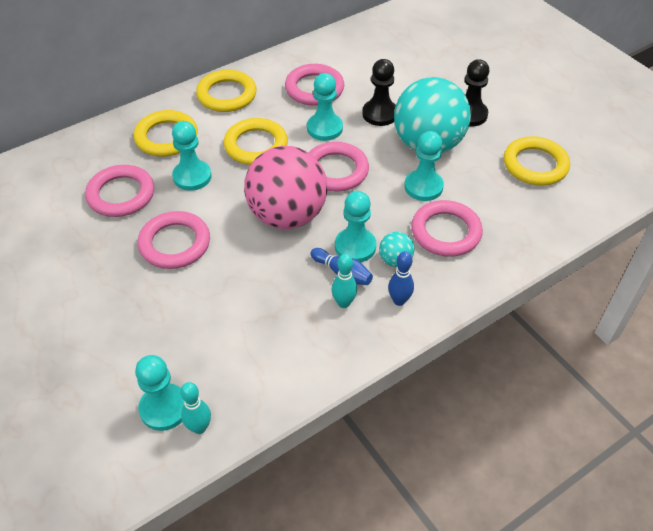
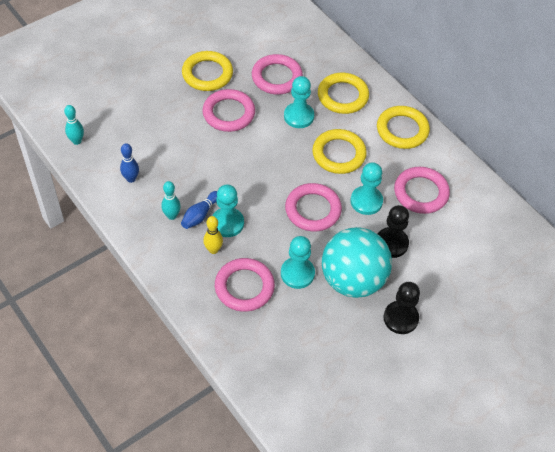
camera: 85 degrees right, 5 degrees up
turquoise pawn [135,355,184,431] -> none
pink ball [244,146,327,229] -> none
turquoise ball [379,232,415,267] -> yellow bowling pin [203,216,223,254]
blue bowling pin [388,251,414,306] -> blue bowling pin moved to [120,143,139,183]
yellow ring [504,136,570,186] -> yellow ring moved to [182,51,233,91]

